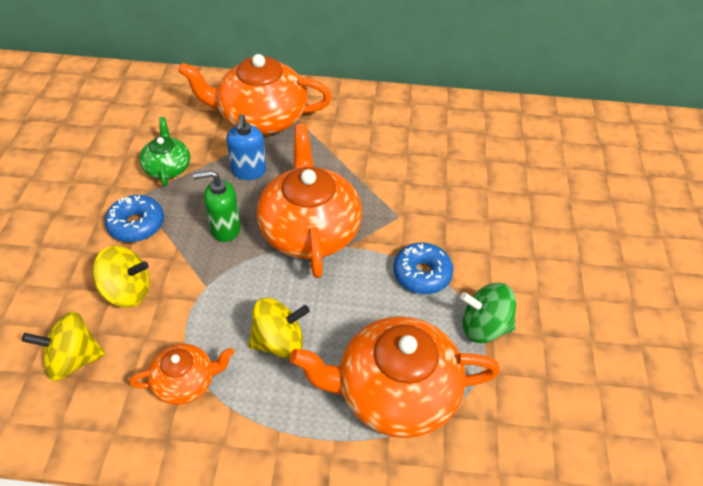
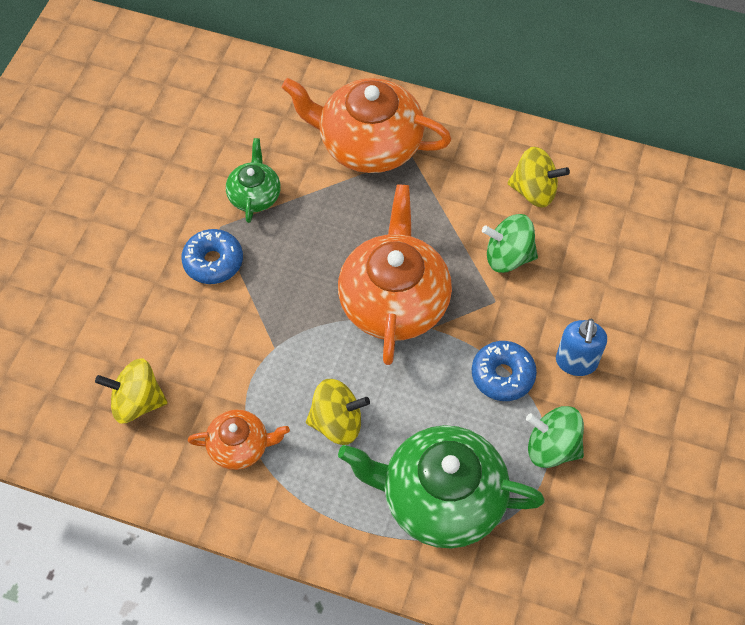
camera: 15 degrees right, 10 degrees up
yellow spinning top [92,246,149,308] -> yellow spinning top moved to [508,147,570,208]
green soap dispenser [193,170,241,242] -> none
blue soap dispenser [226,114,266,180] -> blue soap dispenser moved to [556,319,607,376]
orange teapot [290,316,500,438] -> green teapot [338,425,545,548]
none -> green spinning top [482,214,538,273]

